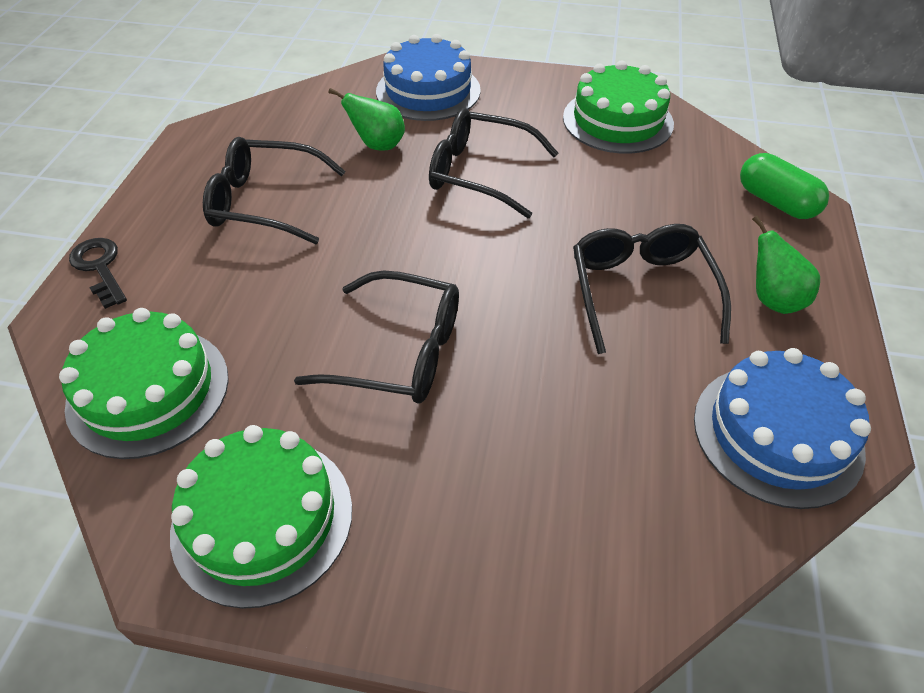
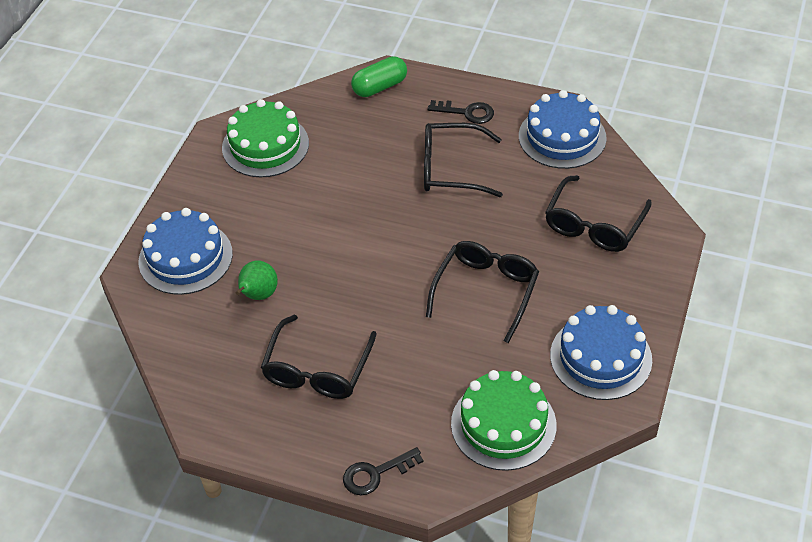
camera: 80 degrees left, 0 degrees up
green cake [170,425,352,609] -> blue cake [550,305,652,400]
black glasses [429,108,558,218] -> black glasses moved to [545,175,652,252]
green pear [752,215,820,314] -> black key [427,100,494,124]

